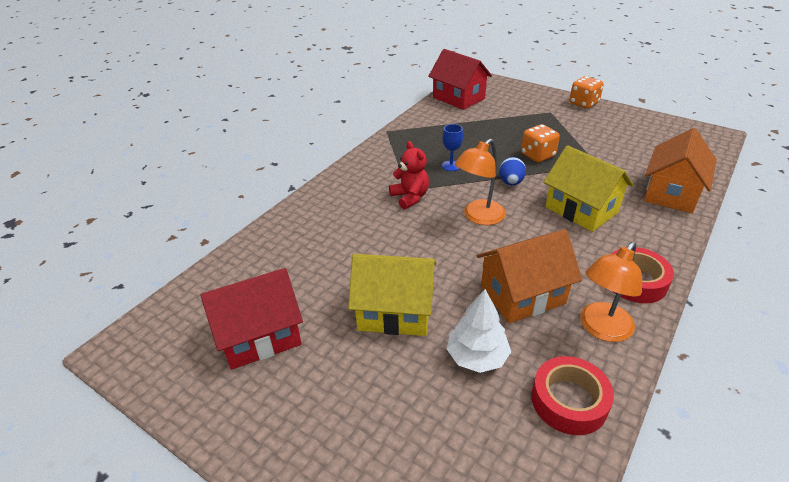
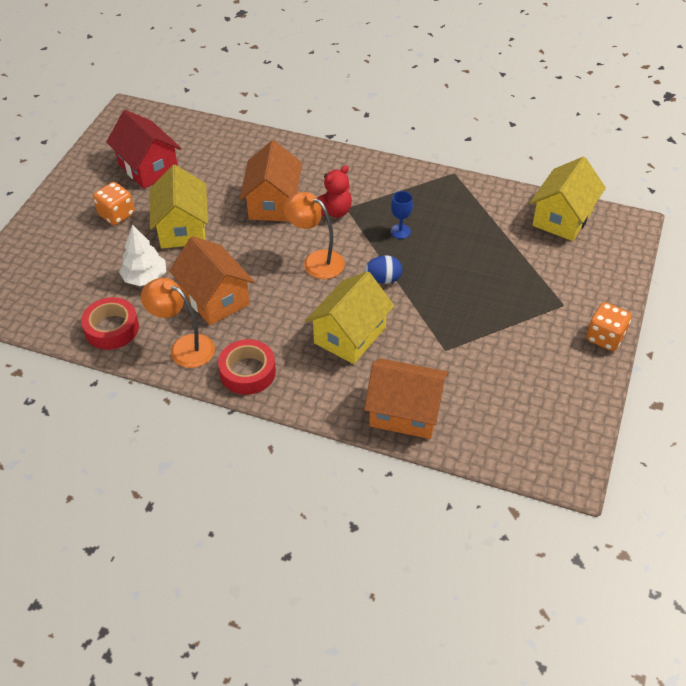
camera: 75 degrees right, 10 degrees up
red house [428,49,492,110] -> yellow house [530,157,606,241]
orange dice [521,124,560,162] -> orange dice moved to [93,182,135,225]
none -> orange house [240,140,302,221]

